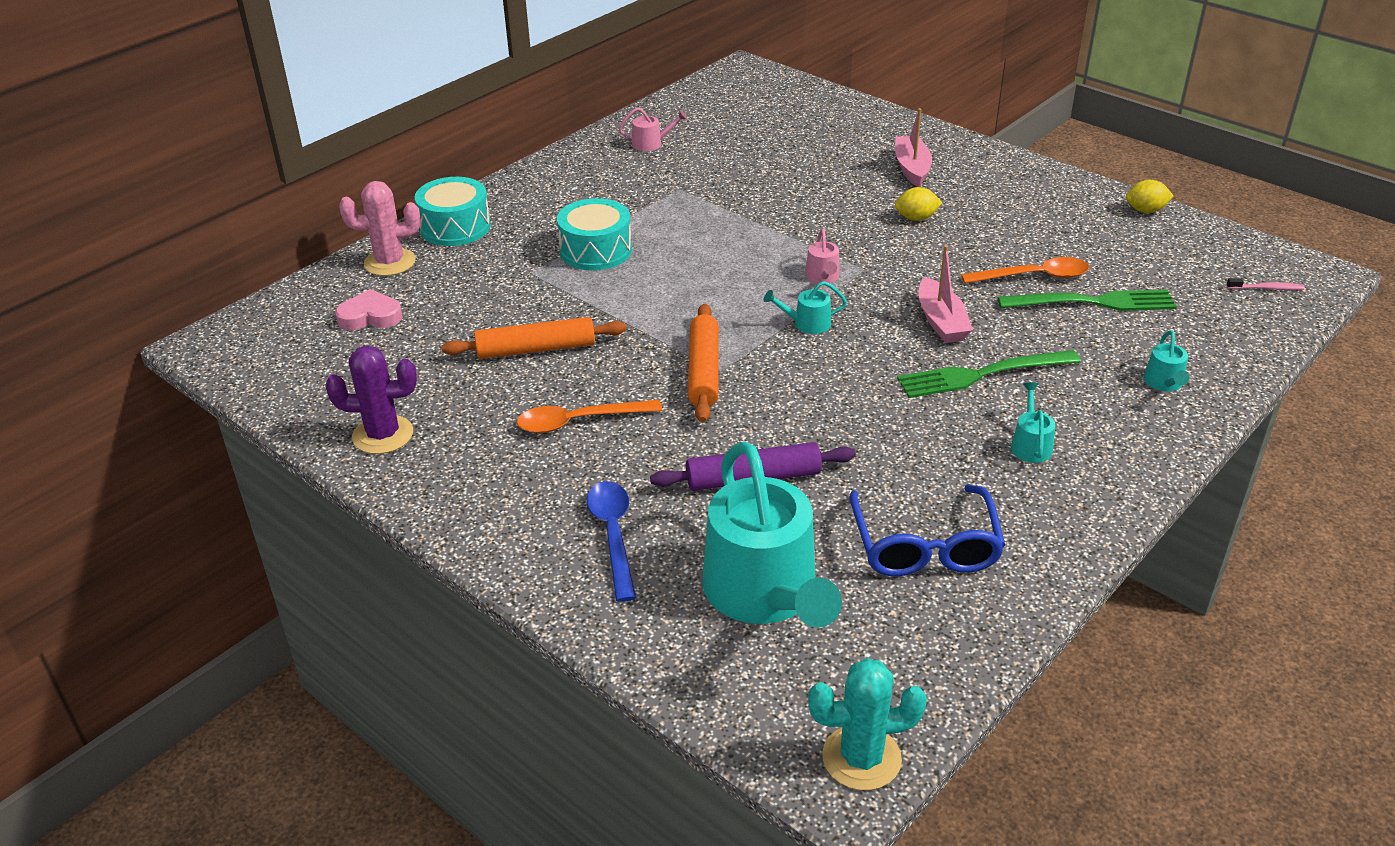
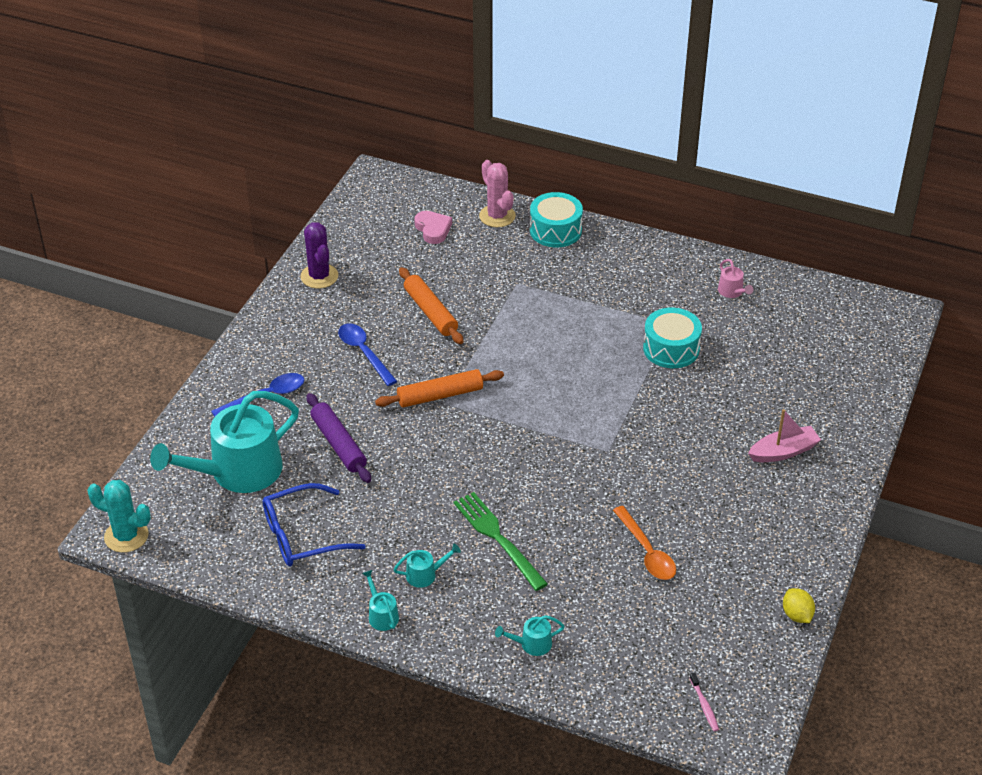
camera: 70 degrees right, 5 degrees up
orange spoon [517,400,662,433] -> blue spoon [338,324,397,386]
turquoise drum [557,198,632,270] -> turquoise drum moved to [643,308,702,368]
turquoise watering can [763,281,847,334] -> turquoise watering can moved to [362,570,399,631]
pink watering can [805,229,840,283] -> none
turquoise cactus [808,658,927,790] -> turquoise cactus turned 45 degrees counterclockwise [87,480,151,553]
yellow lemon [895,187,942,221] -> none
pink boat [919,245,973,343] -> none
green fork [998,290,1177,311] -> none

